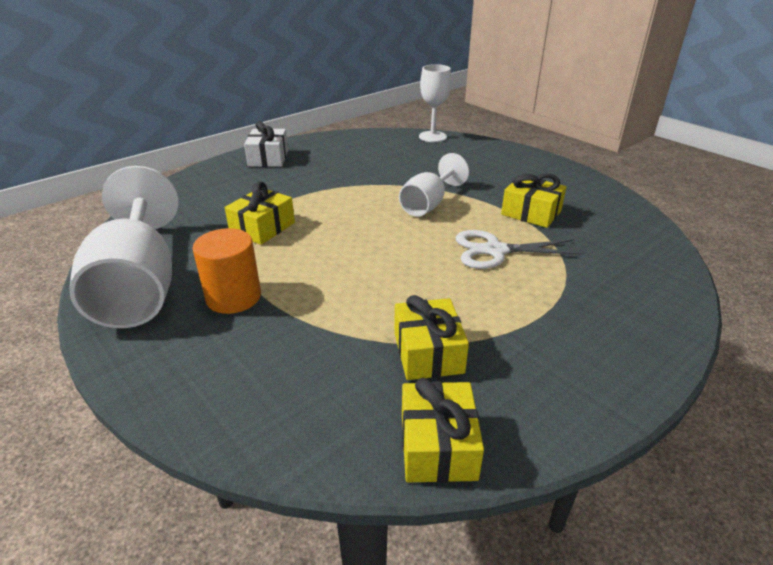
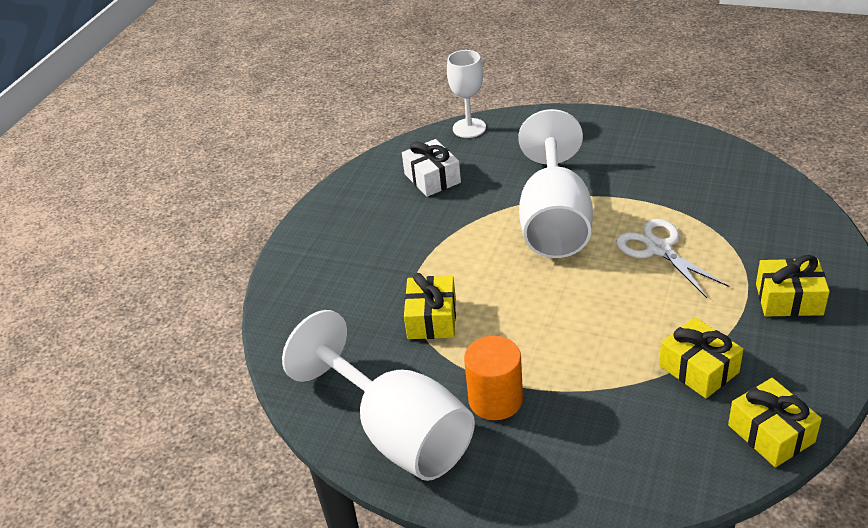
camera: 25 degrees left, 5 degrees up
white gift [244,121,288,167] -> white gift moved to [402,139,461,197]
white goblet [399,153,469,217] -> white goblet [518,109,593,258], size x1.77
white scissors [455,230,583,269] -> white scissors turned 90 degrees clockwise [616,219,730,298]
yellow gift [501,174,566,228] -> yellow gift moved to [756,255,830,316]

